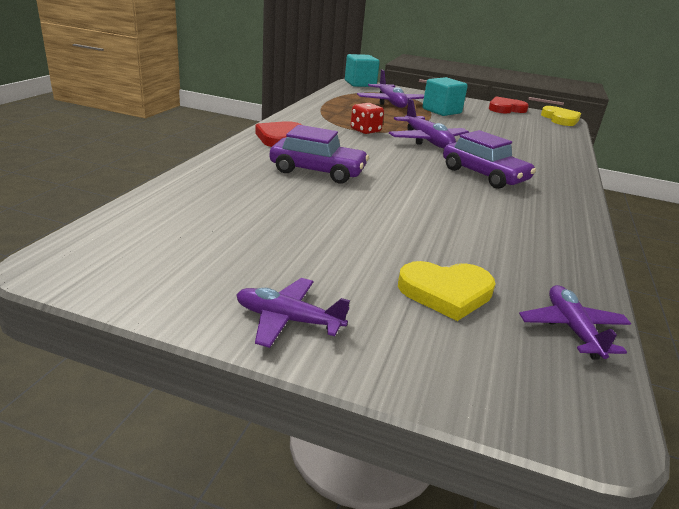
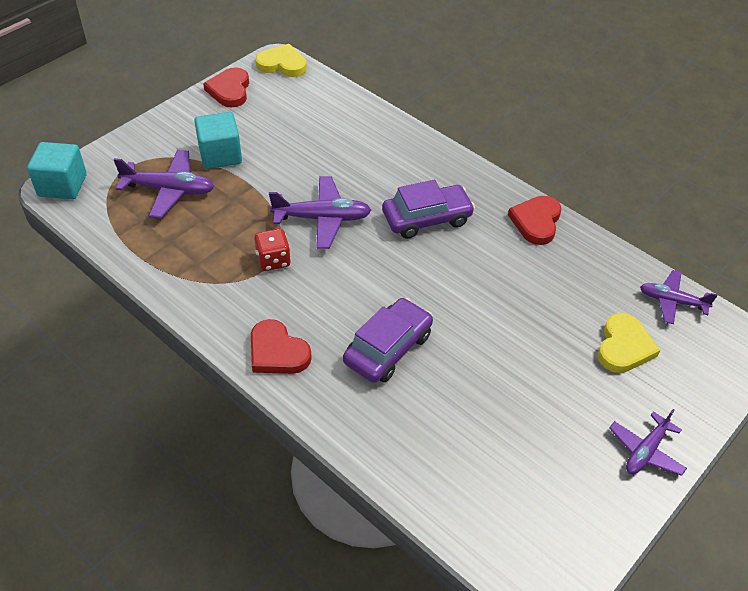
camera: 65 degrees left, 20 degrees up
none -> red heart [508,196,561,245]

